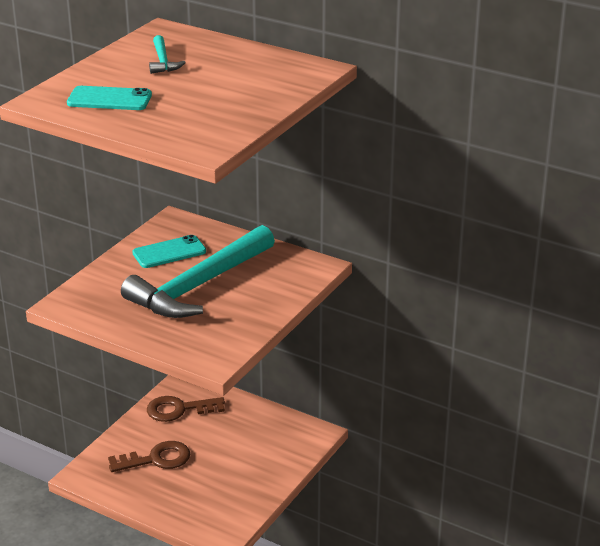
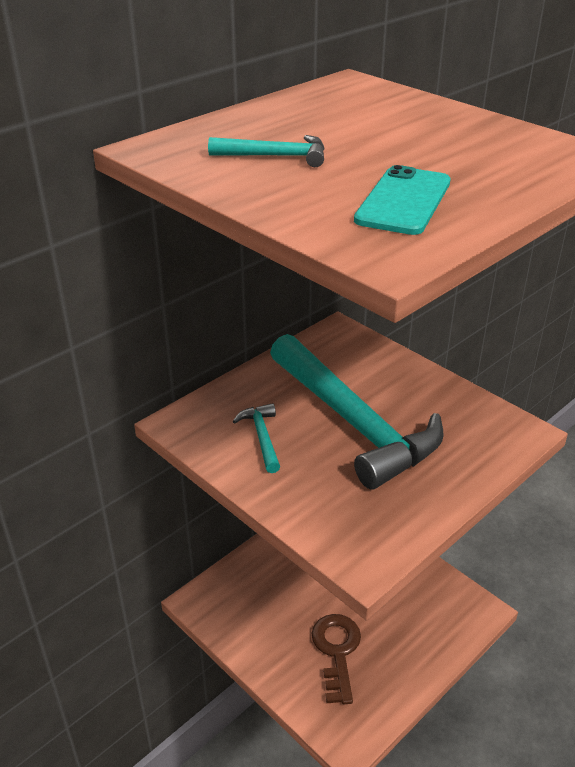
camera: 75 degrees left, 5 degrees up
turquoise phone [132,235,206,268] -> turquoise hammer [233,403,280,473]
brown key [147,396,225,422] -> none

